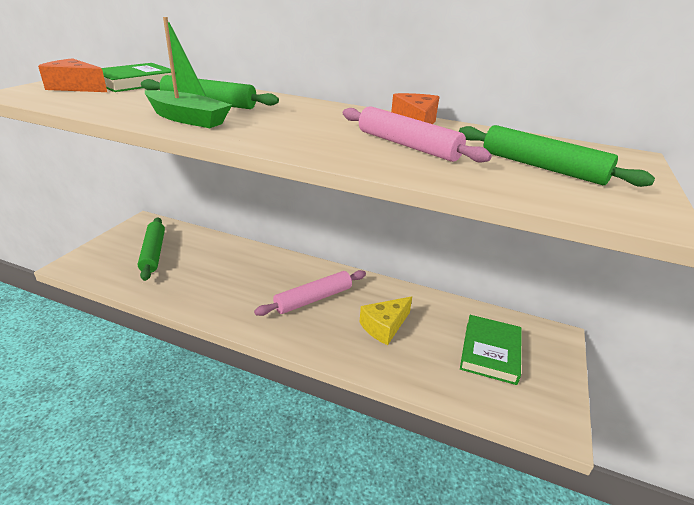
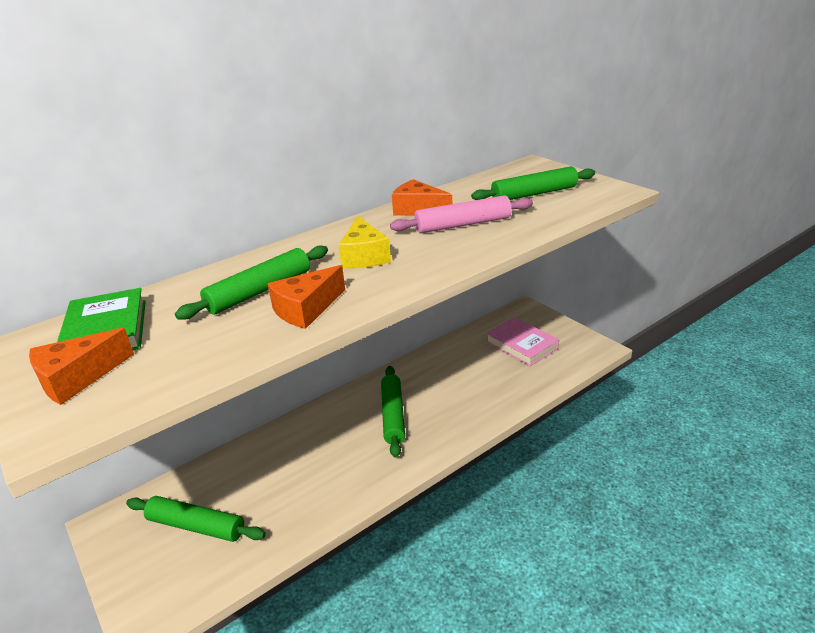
camera: 55 degrees left, 0 degrees up
green boat [145,17,232,128] -> orange cheese [268,265,345,329]
pink rolling pin [254,270,366,316] -> green rolling pin [381,366,405,458]
yellow cheese [359,296,412,345] -> yellow cheese moved to [339,216,391,269]
green book [460,315,522,385] -> pink book [486,317,559,366]

